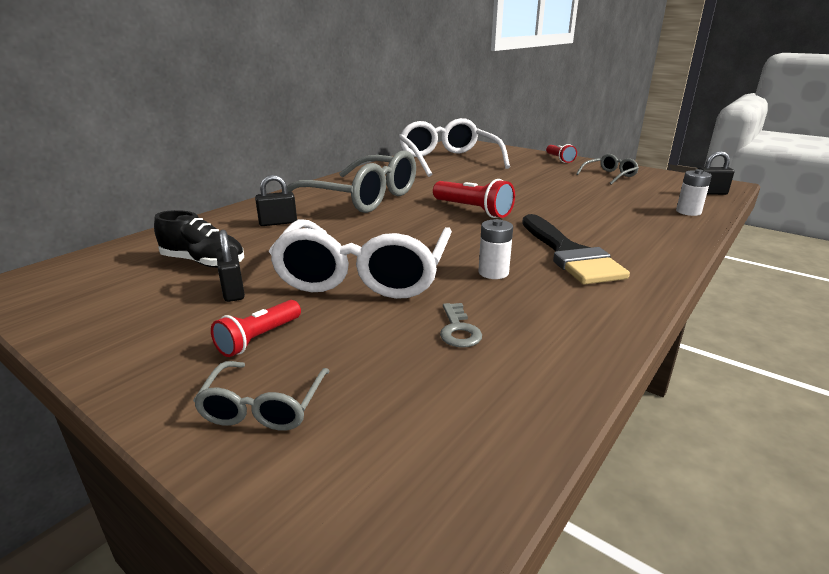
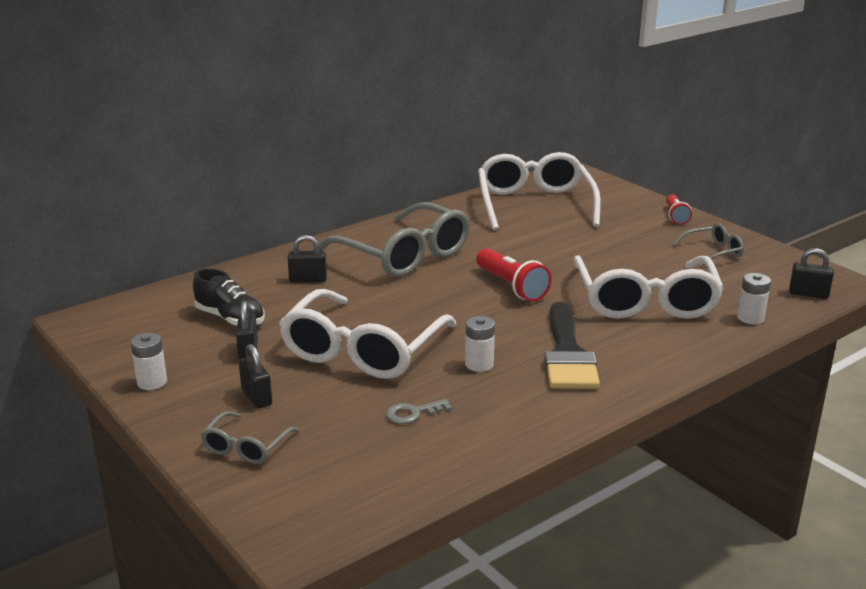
camera: 15 degrees right, 0 degrees up
red flashlight [211,300,301,357] -> black padlock [239,344,272,408]
grey key [440,303,482,347] -> grey key turned 60 degrees clockwise [386,399,452,424]
none -> white battery [131,333,167,390]
none -> white glasses [574,255,724,319]

